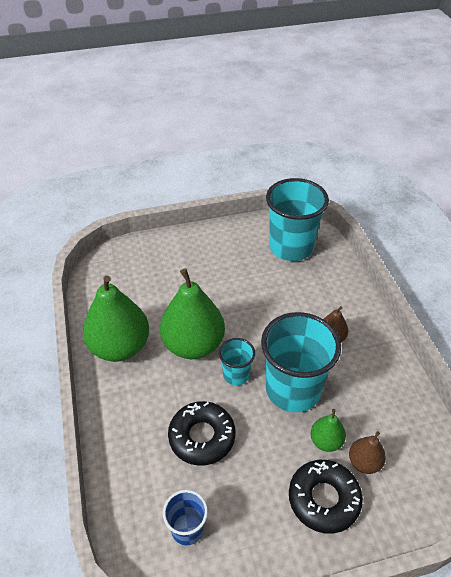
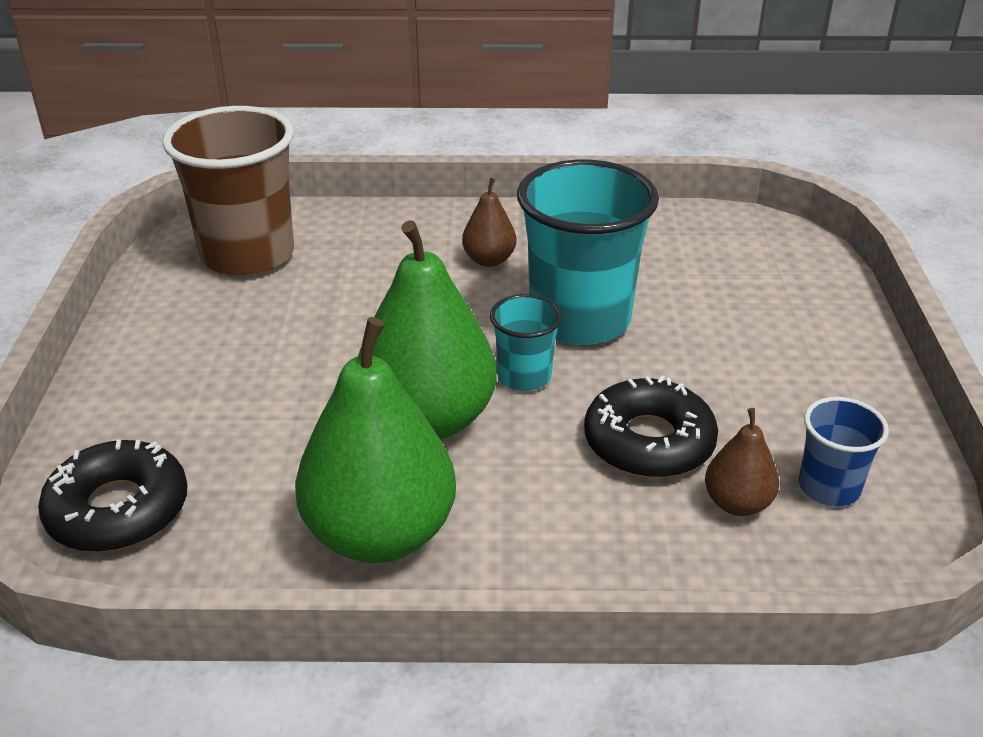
camera: 75 degrees left, 10 degrees down
turquoise cup [266,178,329,261] -> brown cup [162,106,294,276]
black donut [289,460,363,534] -> black donut moved to [38,439,188,552]
green pear [311,409,346,452] -> none
brown pear [349,431,386,474] -> brown pear moved to [705,408,779,516]

